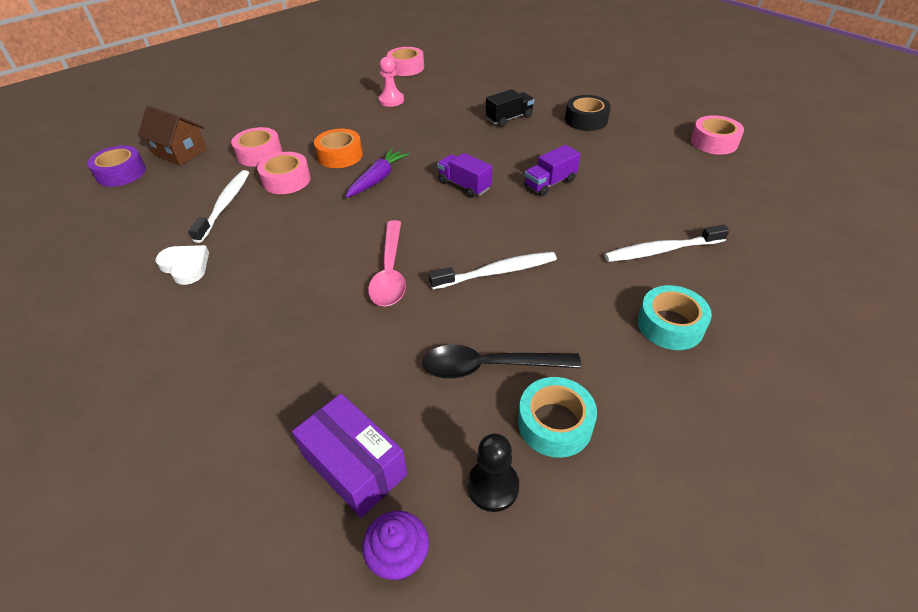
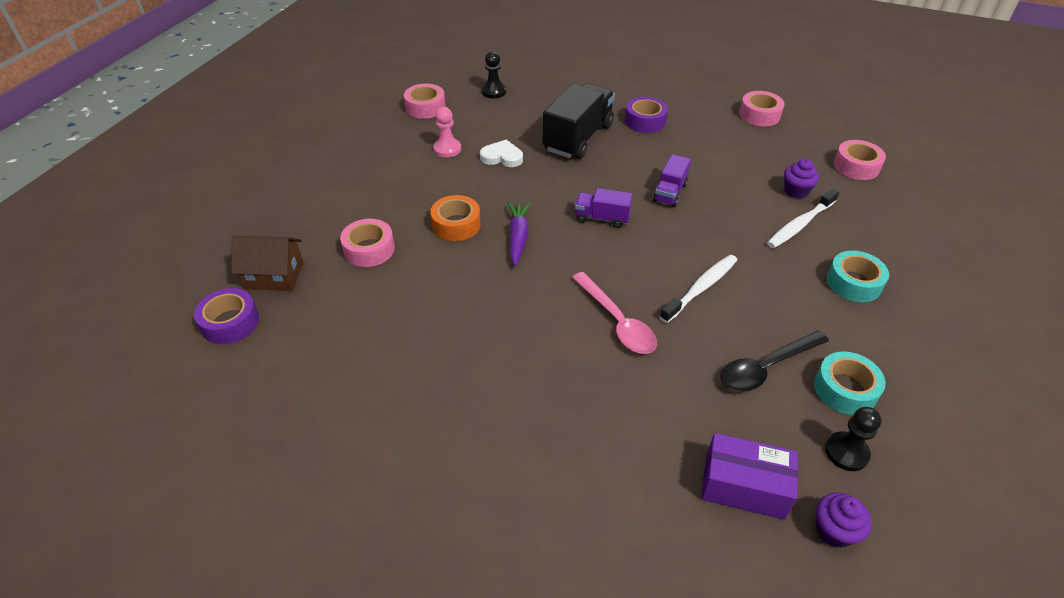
camera: 30 degrees left, 0 degrees up
white heart [155,245,209,285] -> white heart moved to [480,140,523,167]
white toothbrush [189,170,249,243] -> none
pink tape [257,152,311,194] -> pink tape moved to [833,140,886,180]
black truck [486,89,534,127] -> black truck [543,84,615,159], size x1.90
black tape [565,95,611,131] -> purple tape [625,97,668,133]
none -> black pawn [481,51,506,98]
none -> purple cupcake [784,159,819,199]

